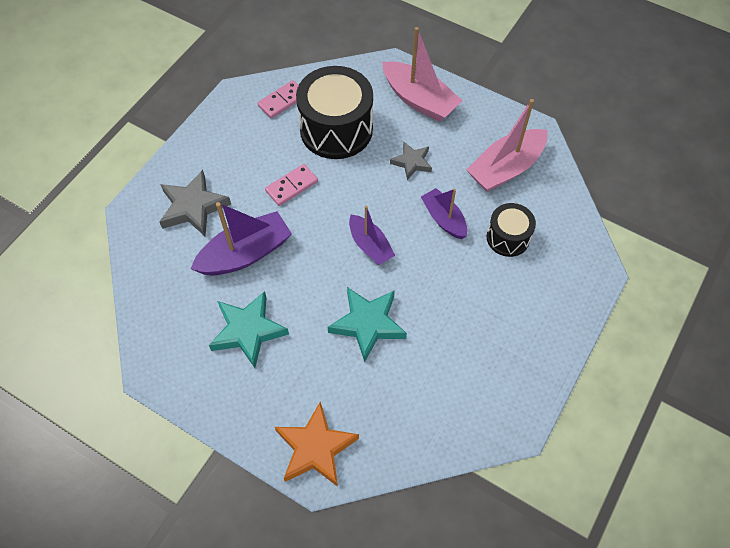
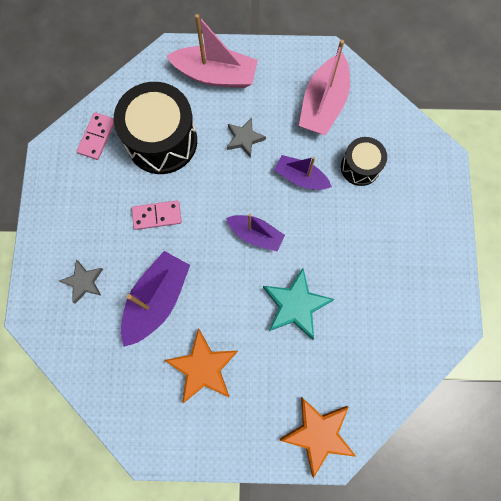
camera: 30 degrees left, 15 degrees up
grey star [159,170,231,236] -> grey star [60,260,103,304], size x0.61
turquoise star [209,291,289,368] -> orange star [164,328,238,404]
pink domino [265,164,318,206] -> pink domino turned 60 degrees clockwise [132,200,182,230]

